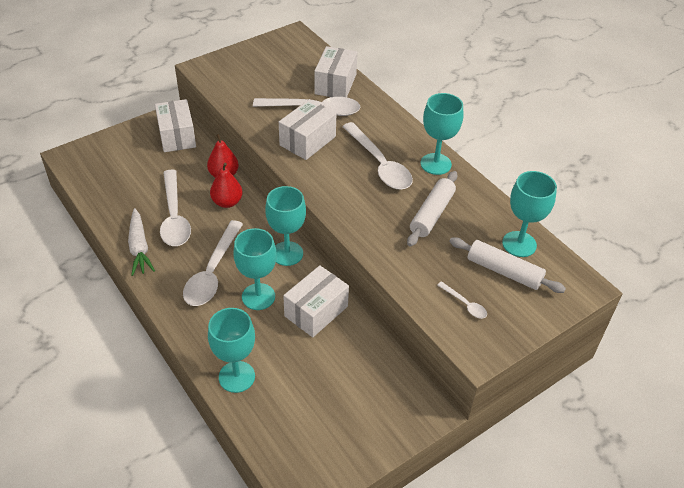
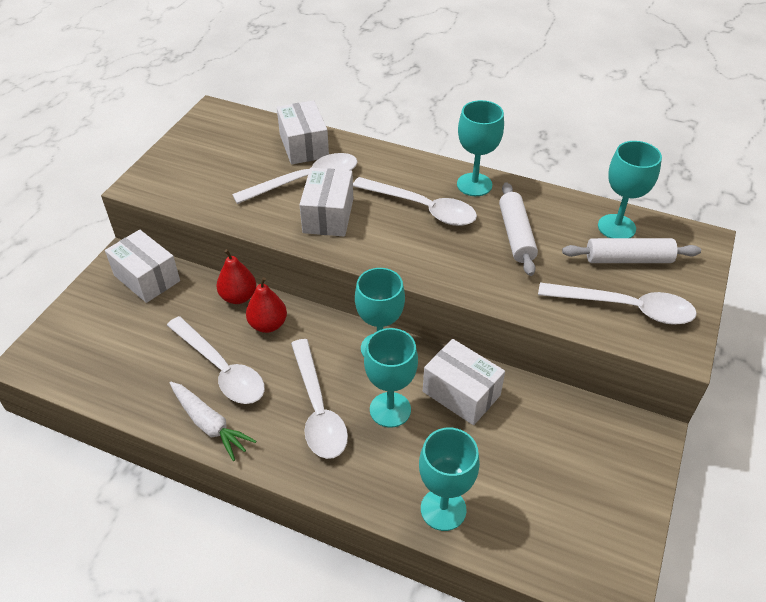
camera: 30 degrees left, 0 degrees up
white box [283,265,349,337] -> white box turned 60 degrees counterclockwise [423,339,505,425]
white spoon [437,281,487,319] -> white spoon [538,282,697,325], size x2.21

